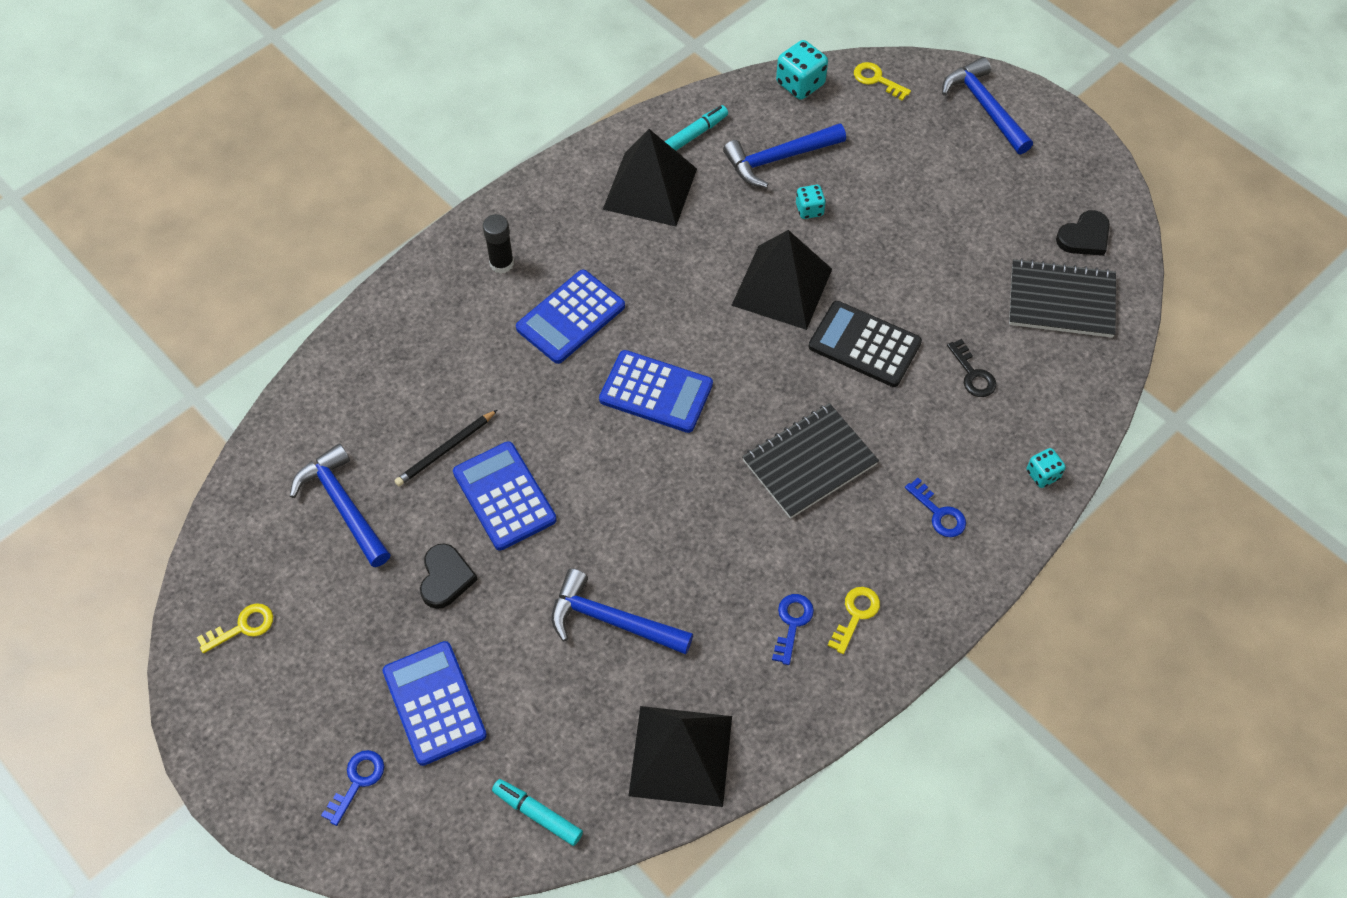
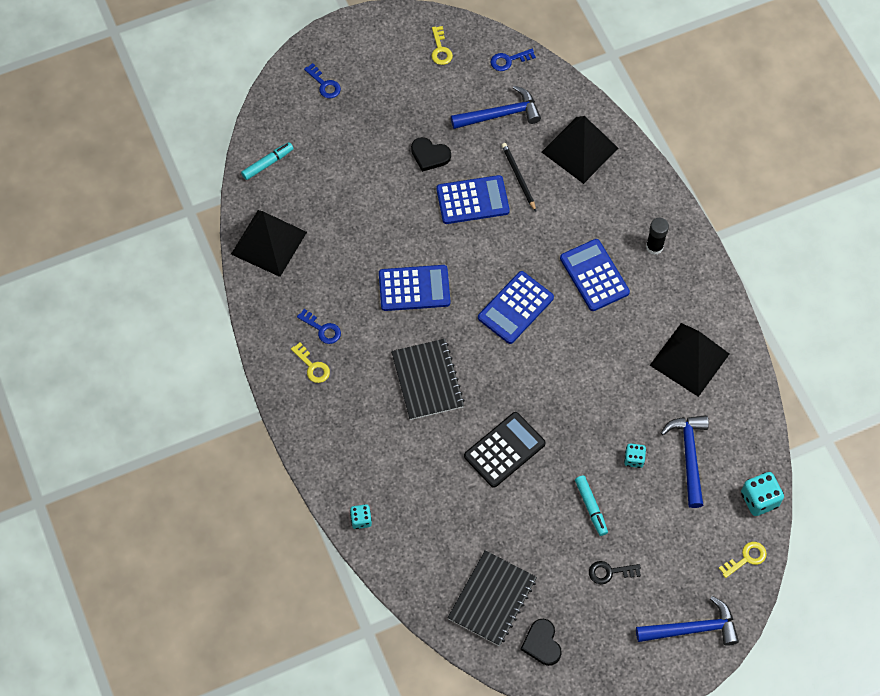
camera: 110 degrees right, 5 degrees up
blue calculator [382,641,487,766] -> blue calculator moved to [379,265,450,311]
blue hammer [552,568,693,654] -> none
turquoise marker [665,105,728,151] -> turquoise marker moved to [575,475,608,536]
black pyramid [731,230,832,330] -> black pyramid moved to [542,116,618,184]
blue key [905,478,966,537] -> blue key moved to [490,49,536,71]
black key [947,339,996,397] -> black key moved to [589,561,641,584]

